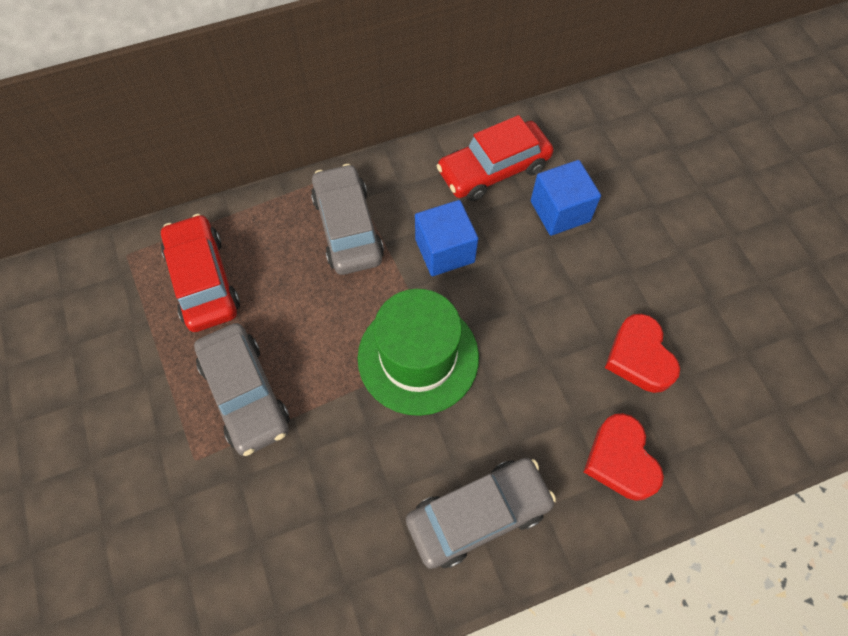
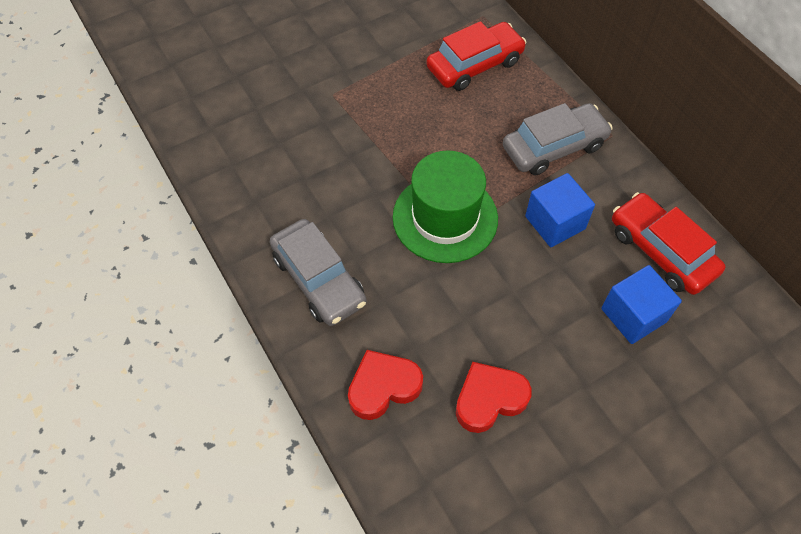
camera: 80 degrees right, 5 degrees down
grey car [194,323,290,456] -> none

